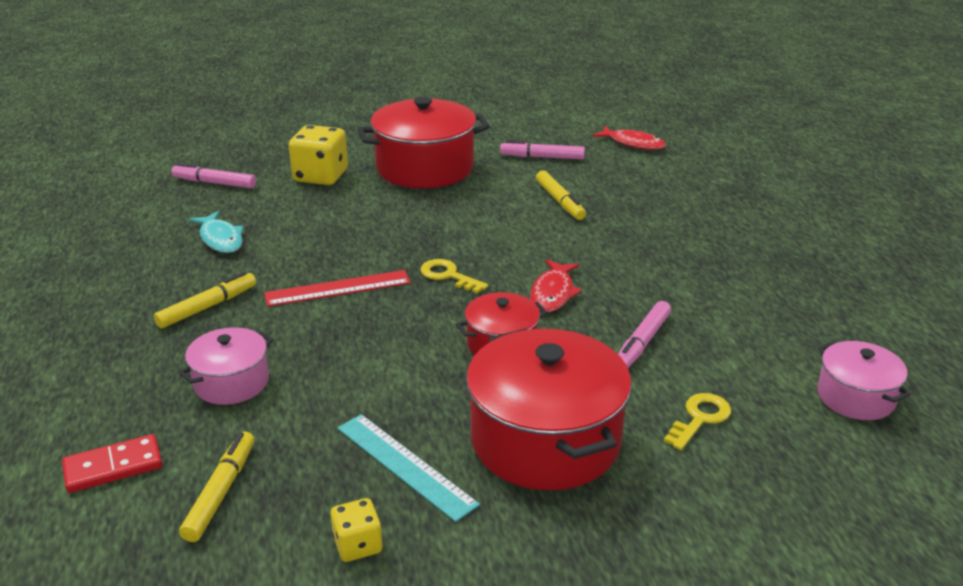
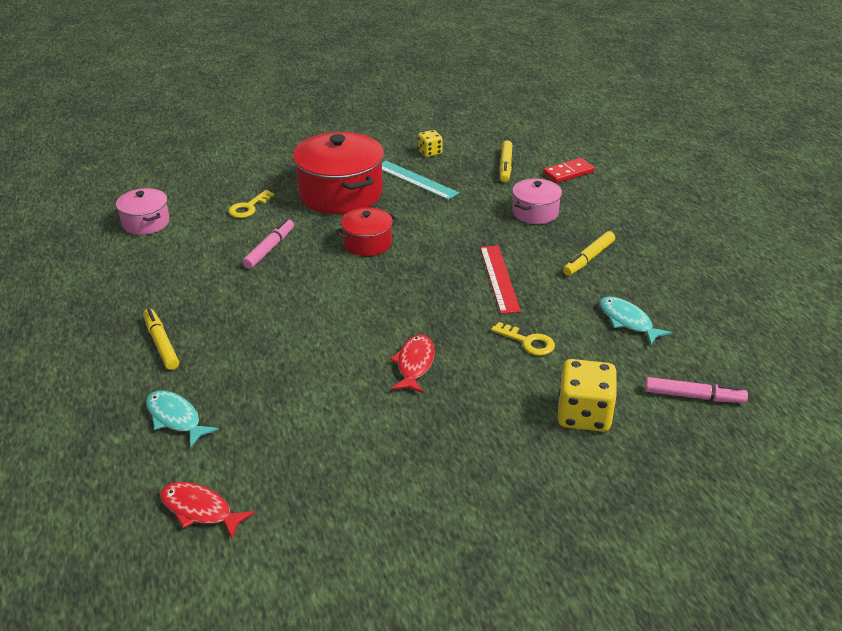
camera: 175 degrees right, 5 degrees up
red ruler [264,270,411,307] -> red ruler turned 75 degrees counterclockwise [480,246,521,314]
red pot [357,97,490,188] -> none
yellow key [420,259,488,293] -> yellow key moved to [491,322,555,356]
pink marker [500,140,585,160] -> none
red fish [530,259,582,312] -> red fish moved to [390,334,435,393]
yellow marker [536,171,586,220] -> yellow marker moved to [143,308,179,370]
none -> turquoise fish [146,390,218,448]

